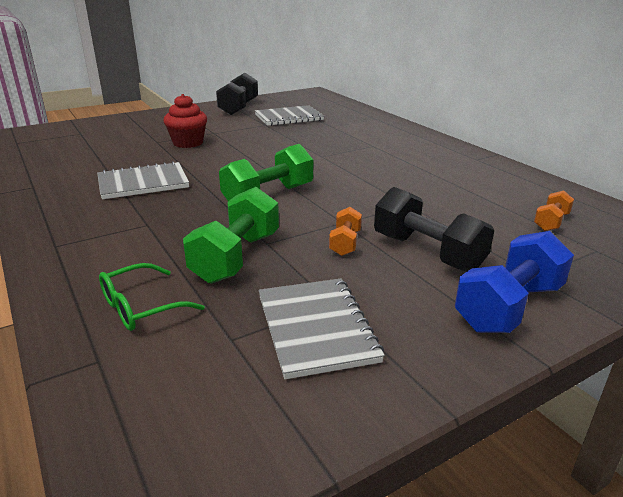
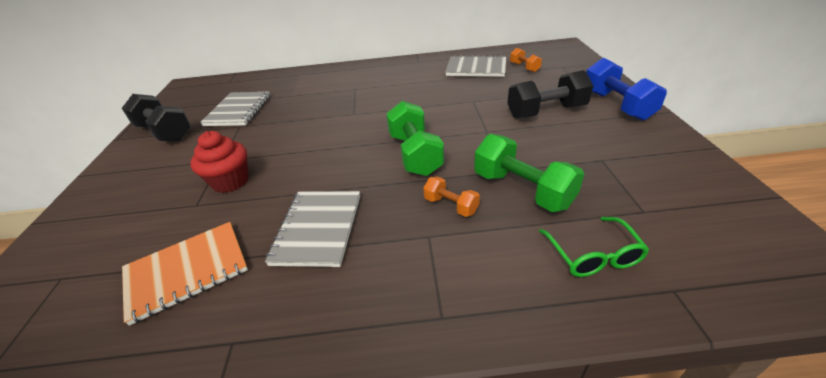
camera: 60 degrees left, 10 degrees up
grey notebook [258,279,385,379] -> grey notebook moved to [445,55,506,77]
orange dumbbell [329,207,362,256] -> orange dumbbell moved to [423,177,480,217]
none -> orange notebook [122,222,248,326]

